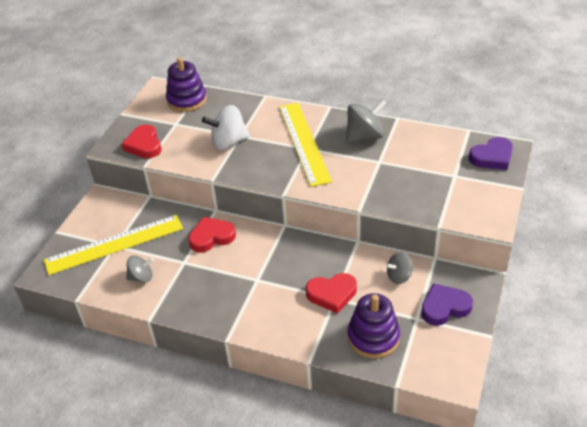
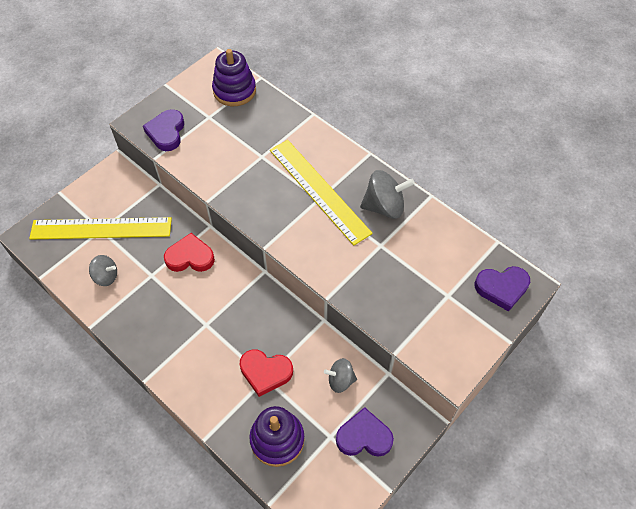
camera: 20 degrees right, 15 degrees up
red heart [122,125,161,159] -> purple heart [143,109,184,151]
white spinning top [202,105,250,150] -> none
yellow ruler [279,103,332,187] -> yellow ruler turned 45 degrees counterclockwise [270,140,373,246]

